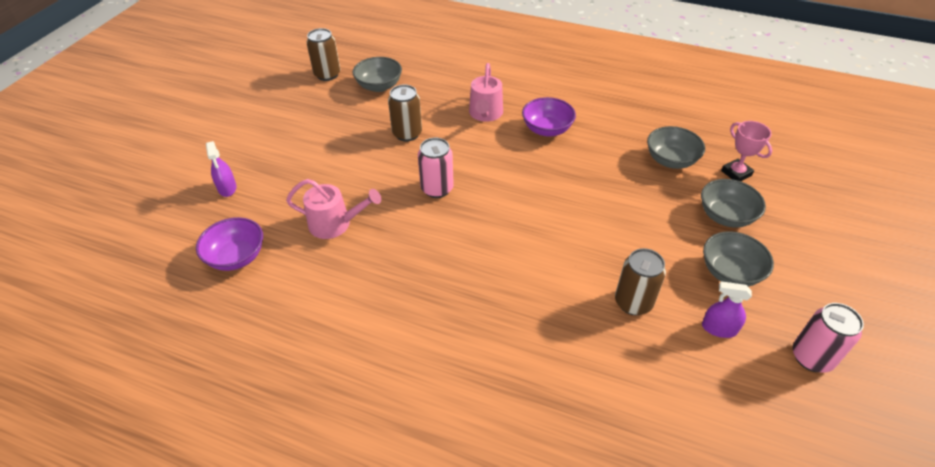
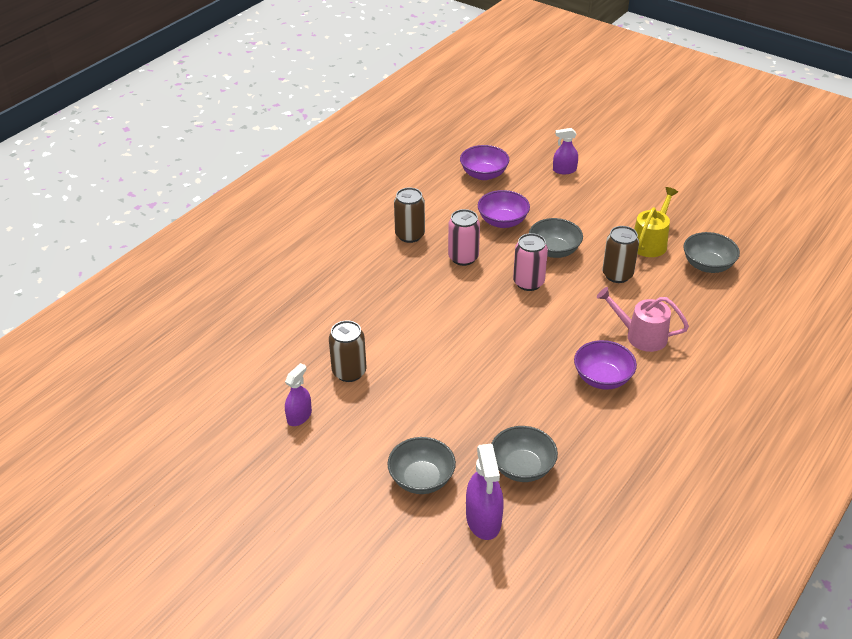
camera: 105 degrees right, 5 degrees down
pink watering can [286,179,381,239] -> purple bowl [478,190,530,228]
brown can [306,28,340,81] -> brown can moved to [394,187,425,243]
grey bowl [703,231,774,286] -> grey bowl moved to [529,218,583,258]
pink trophy [721,121,772,181] -> purple spray bottle [466,444,504,540]
pink can [793,303,864,373] -> pink can moved to [448,209,480,266]
none -> yellow watering can [634,187,678,257]

